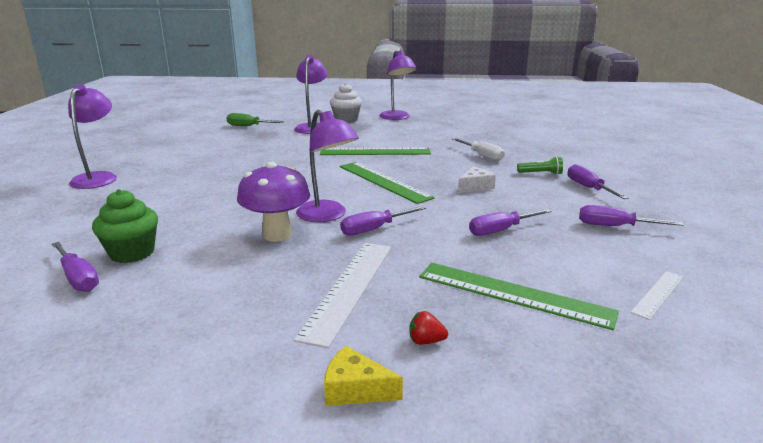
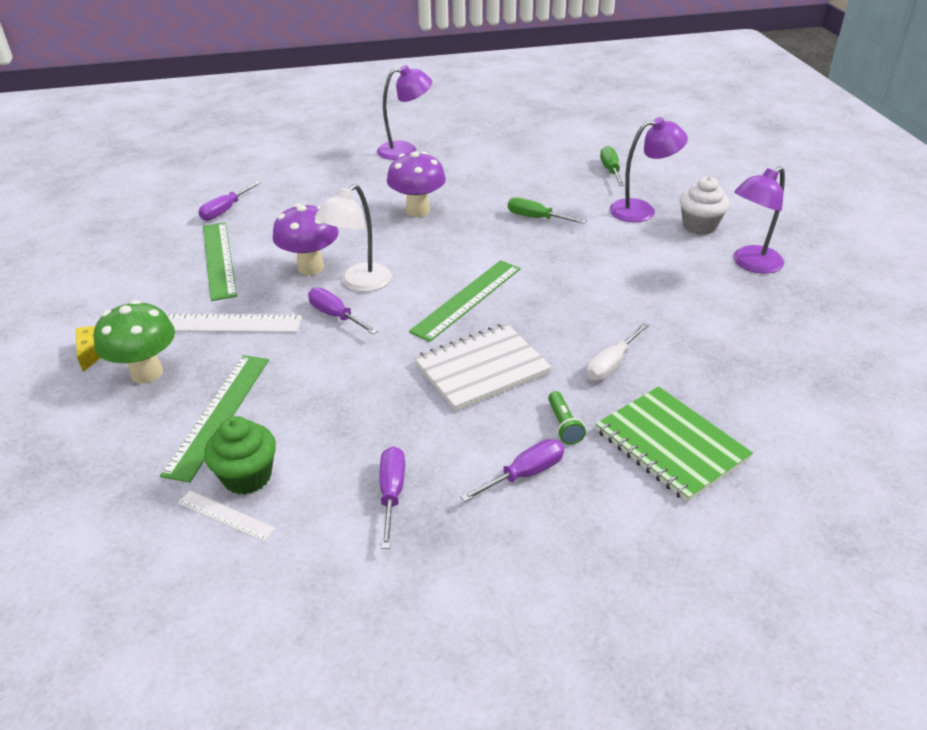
camera: 75 degrees right, 15 degrees up
green cupcake [92,189,158,263] -> green cupcake moved to [204,416,276,495]
purple lamp [296,110,359,222] -> white lamp [315,184,392,292]
green ruler [320,147,431,155] -> green ruler moved to [203,222,237,301]
red strawberry [409,311,448,345] -> green mushroom [94,300,175,384]
white cheese [458,167,496,193] -> white notebook [414,323,552,411]
purple screwdriver [469,209,552,236] -> none
none -> purple mushroom [387,151,446,217]
none -> green screwdriver [508,197,586,224]
none -> green notebook [596,386,753,502]

